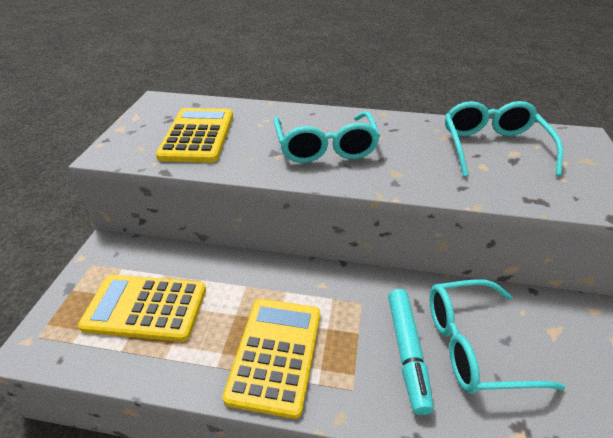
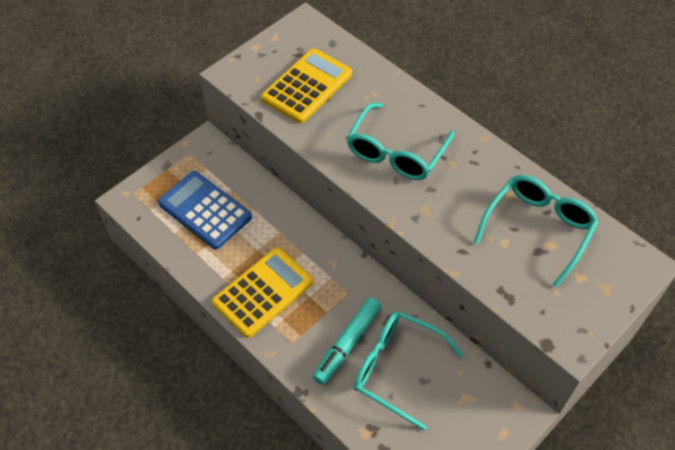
camera: 35 degrees right, 15 degrees up
yellow calculator [78,275,206,342] -> blue calculator [158,171,252,249]

